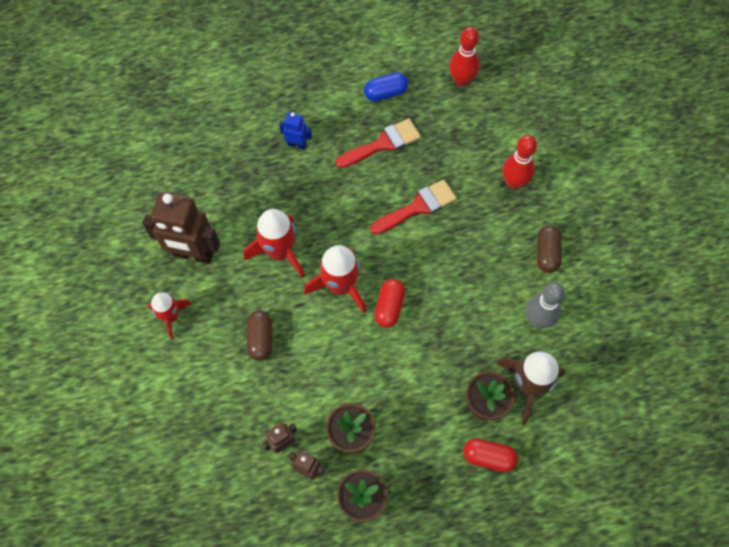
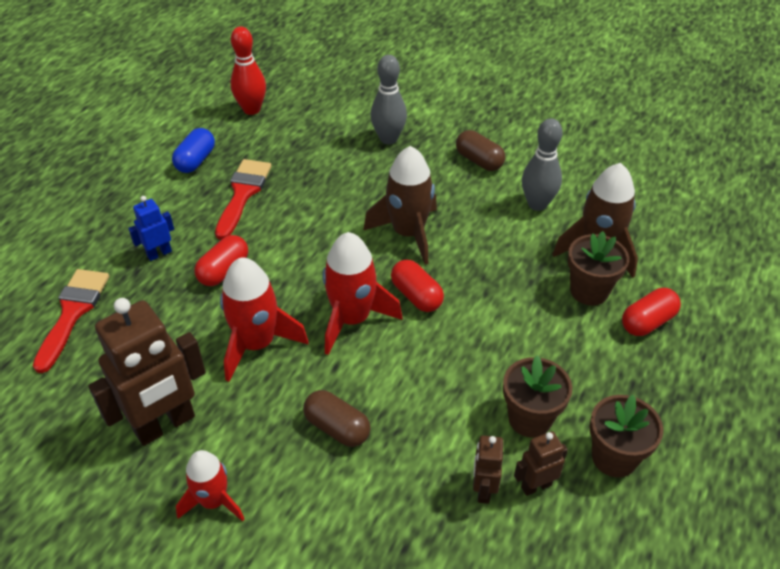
camera: 50 degrees left, 20 degrees down
red brush [370,179,457,234] -> red brush moved to [33,269,109,373]
red bowling pin [502,135,537,189] -> grey bowling pin [371,55,407,145]
none -> red capsule [194,235,248,286]
none -> brown rocket [363,146,437,265]

